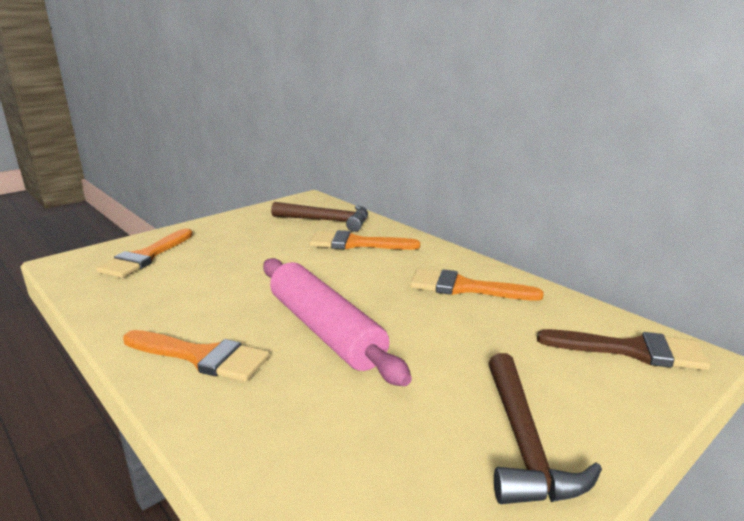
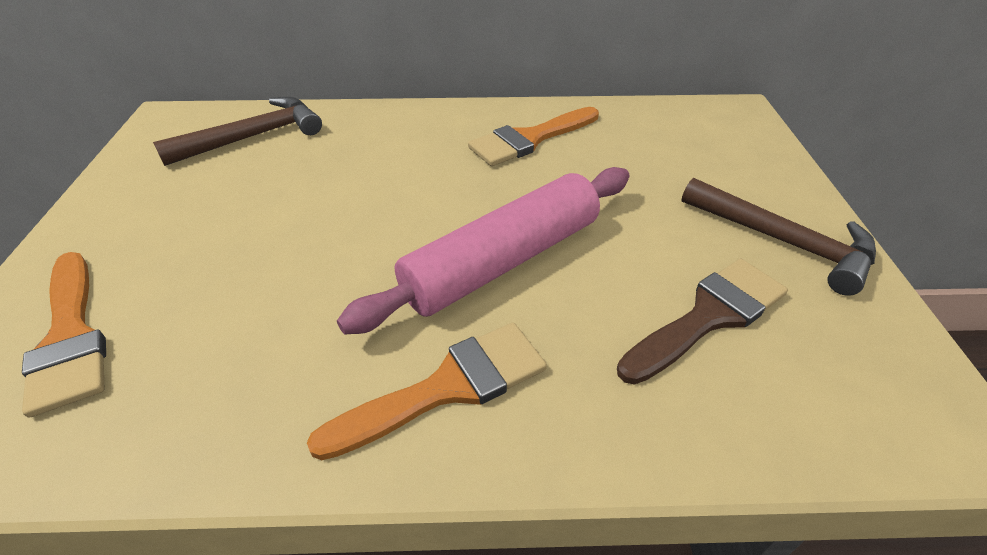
camera: 50 degrees left, 20 degrees up
pink rolling pin [263,258,412,386] -> pink rolling pin turned 45 degrees counterclockwise [337,167,629,334]
orange brush [309,230,420,250] -> none
brown brush [537,329,710,370] -> brown brush moved to [617,259,788,385]

